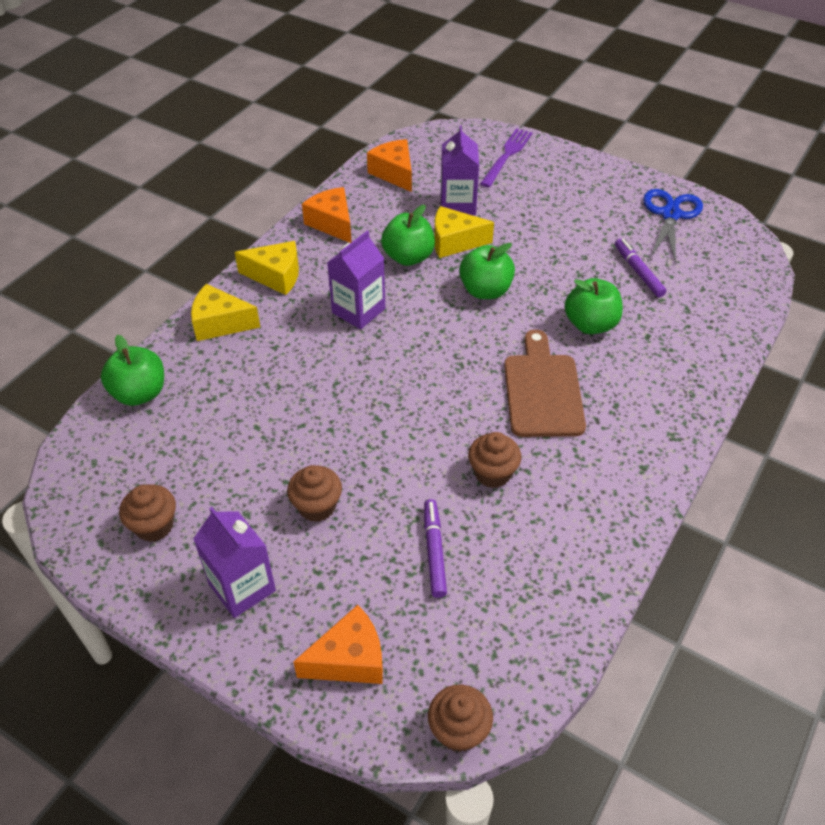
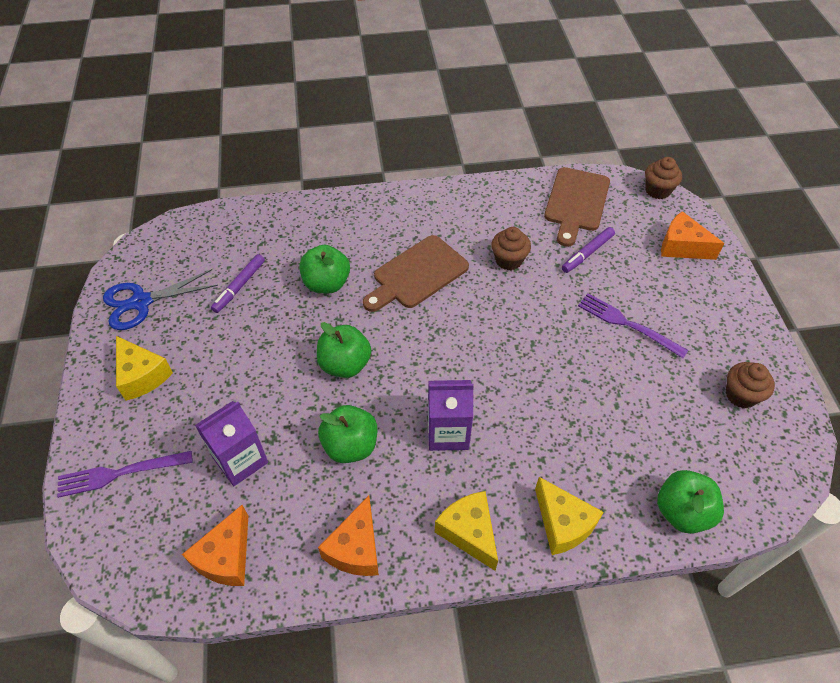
camera: 130 degrees left, 5 degrees up
purple carton [193,507,276,618] -> none
brown cupcake [287,465,342,522] -> purple fork [578,293,688,358]
yellow cheese [434,206,494,258] -> yellow cheese moved to [116,336,173,401]
none -> brown cutting board [544,167,610,247]

